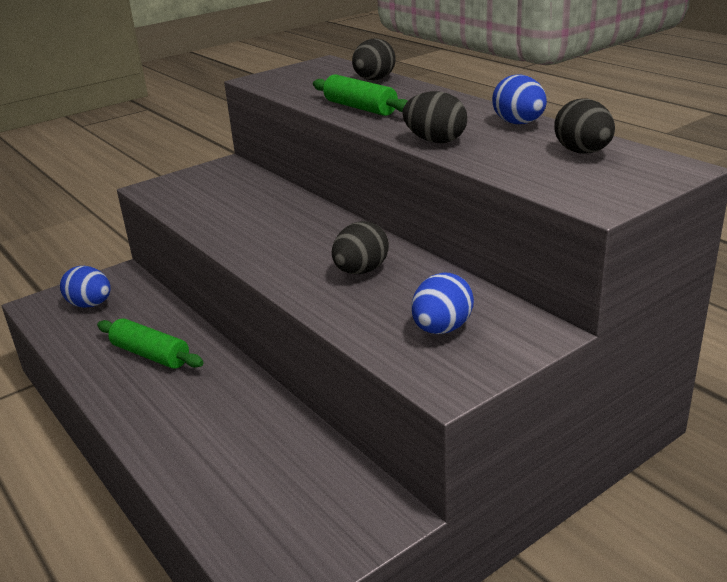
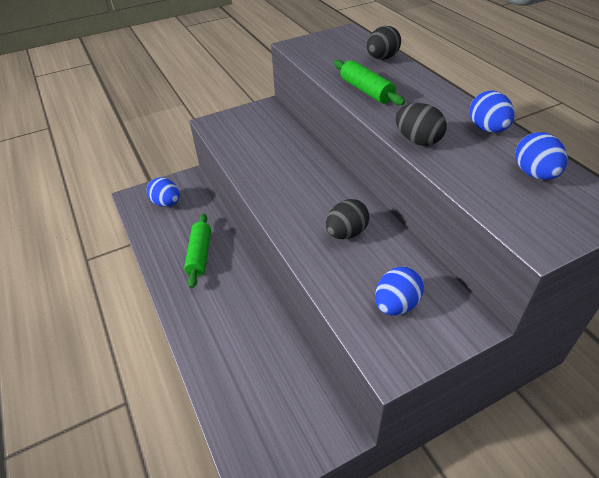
camera: 10 degrees right, 15 degrees up
green rolling pin [97,318,204,369] -> green rolling pin turned 45 degrees clockwise [184,214,211,288]
black egg [554,99,615,153] -> blue egg [515,132,567,180]

